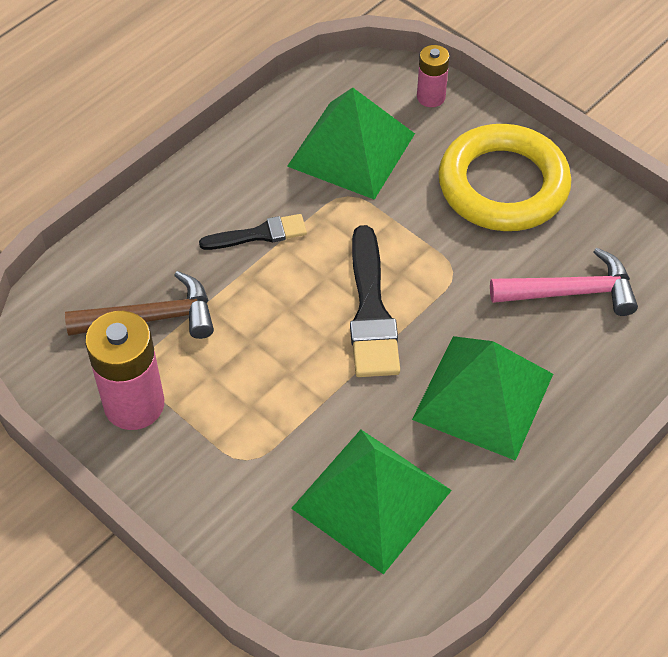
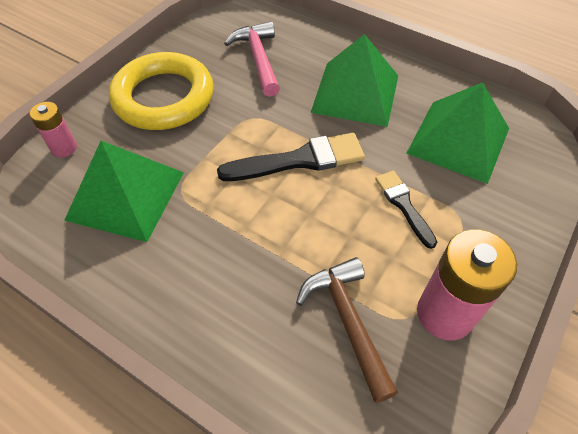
camera: 100 degrees left, 0 degrees up
black brush [199,214,307,250] -> black brush moved to [375,171,437,249]

